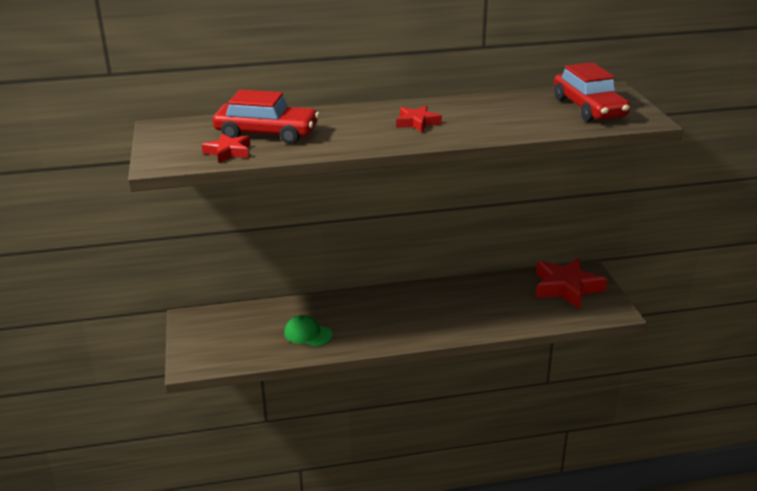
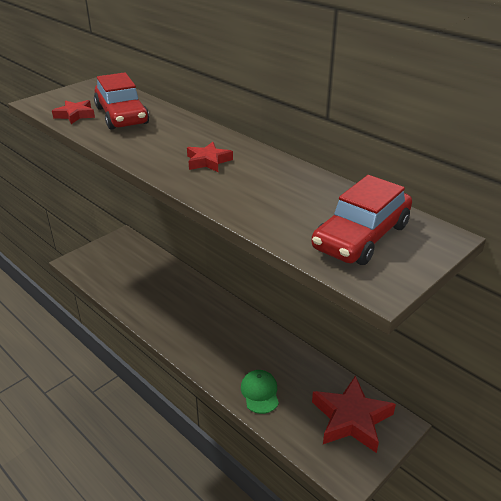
camera: 55 degrees right, 5 degrees up
green cap [284,315,333,347] -> green cap moved to [241,370,279,414]

